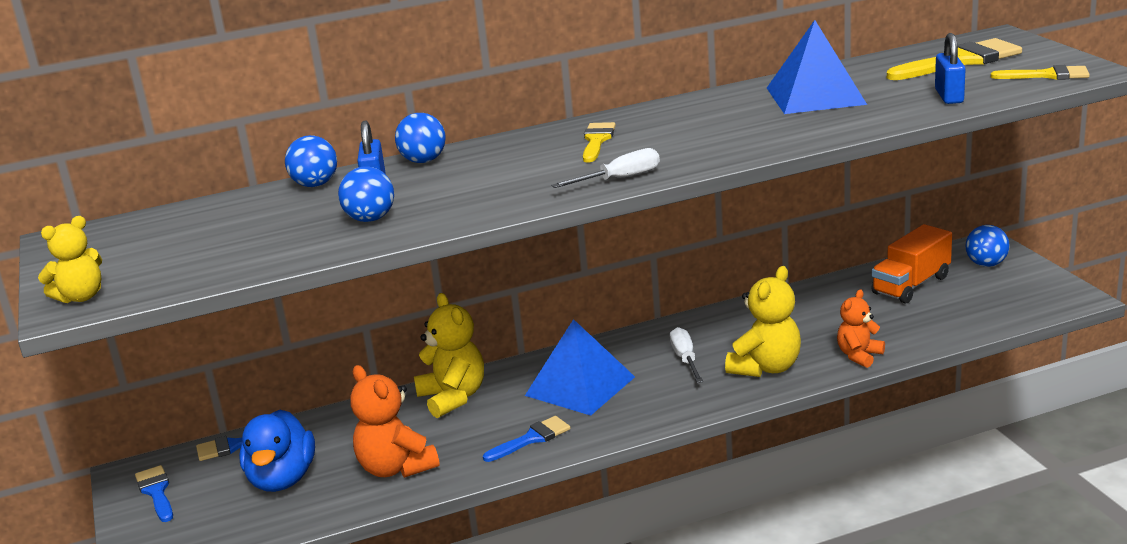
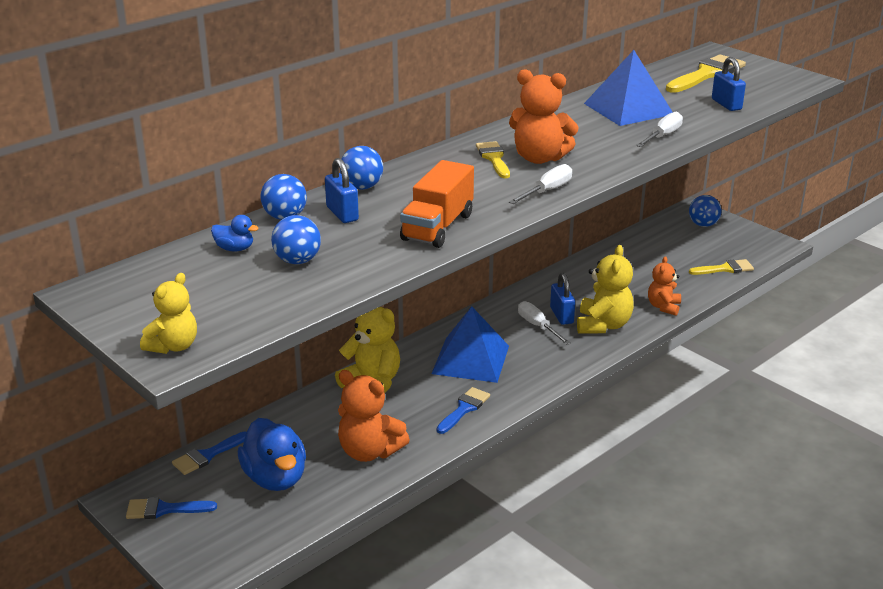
camera: 25 degrees left, 5 degrees up
blue brush [135,465,173,522] -> blue brush turned 45 degrees counterclockwise [126,497,217,519]
blue ball [338,167,394,222] -> blue ball moved to [271,215,321,264]
orange truck [871,224,952,304] -> orange truck moved to [400,160,474,248]
yellow brush [991,65,1090,80] -> yellow brush moved to [689,259,754,275]
none -> blue duck [211,215,258,251]
none -> orange teddy bear [509,69,579,164]
none -> blue padlock [550,273,575,325]
none -> white screwdriver [636,111,683,147]

